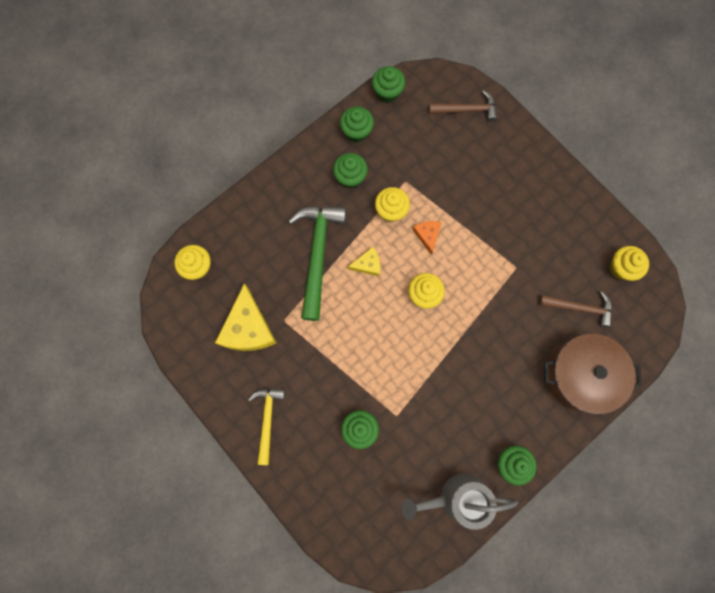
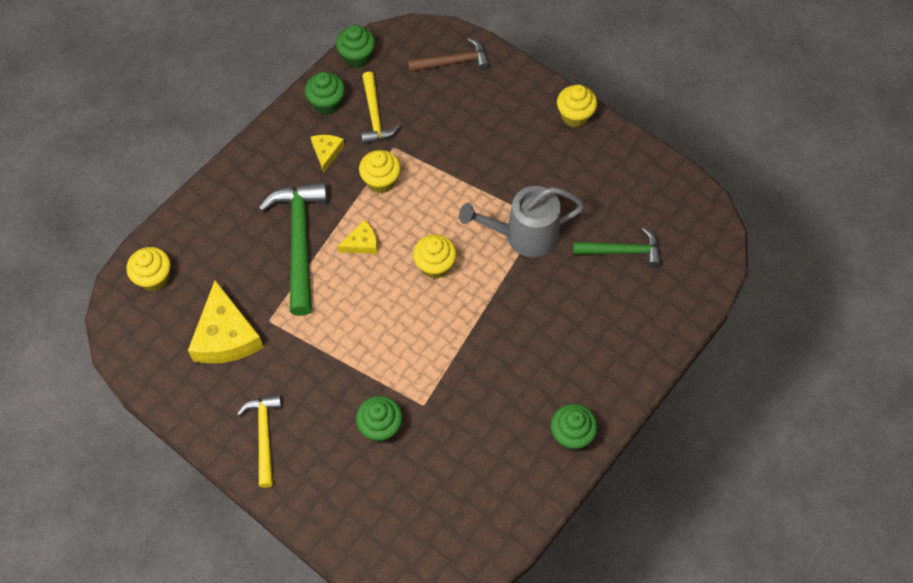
camera: 10 degrees left, 15 degrees down
green cupcake [333,153,368,188] -> yellow cheese [311,135,345,173]
grey watering can [401,474,518,530] -> grey watering can moved to [459,186,585,257]
orange cheese [413,221,442,255] -> none
brown hammer [539,292,612,327] -> green hammer [573,227,661,267]
brown pot [544,334,641,414] -> none
yellow cupcake [610,246,649,281] -> yellow cupcake moved to [557,85,597,128]
none -> yellow hammer [361,71,400,144]

